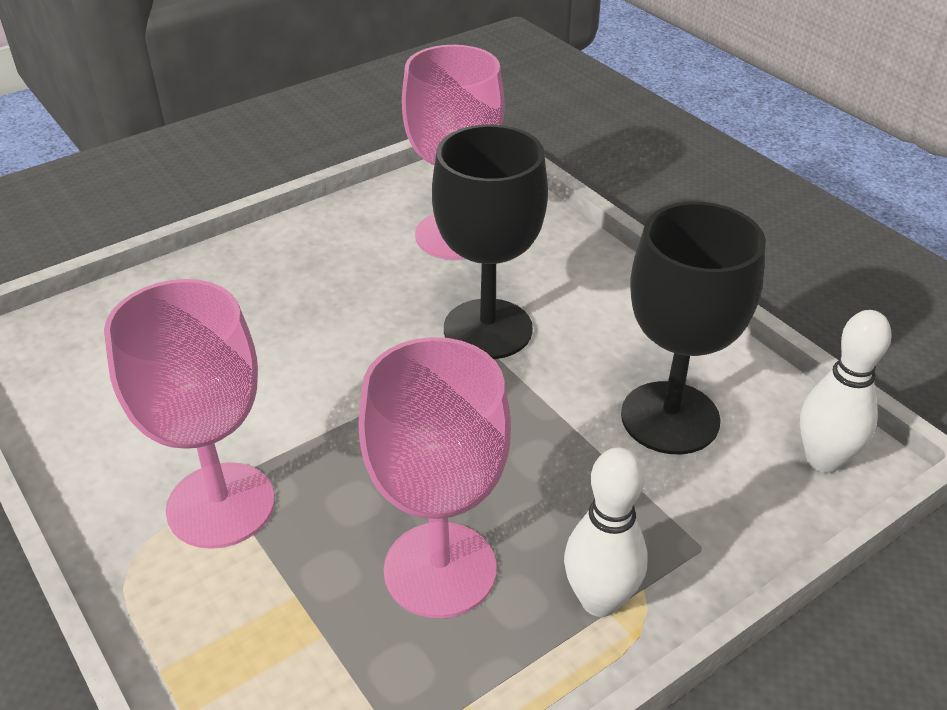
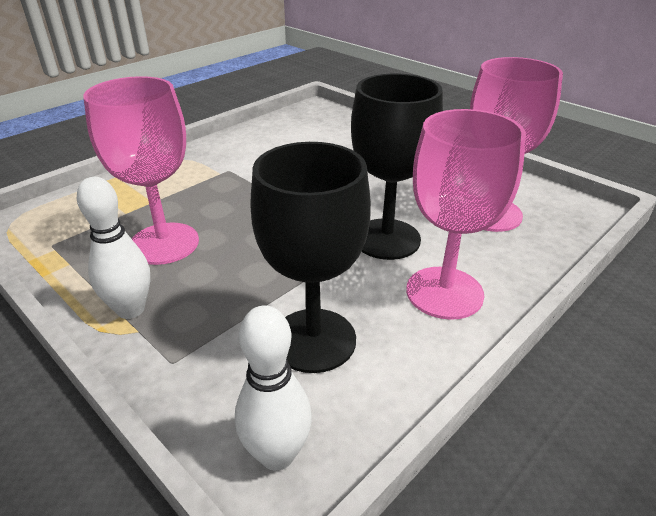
camera: 80 degrees right, 5 degrees down
pink goblet [104,279,275,549] -> pink goblet moved to [406,109,526,320]

